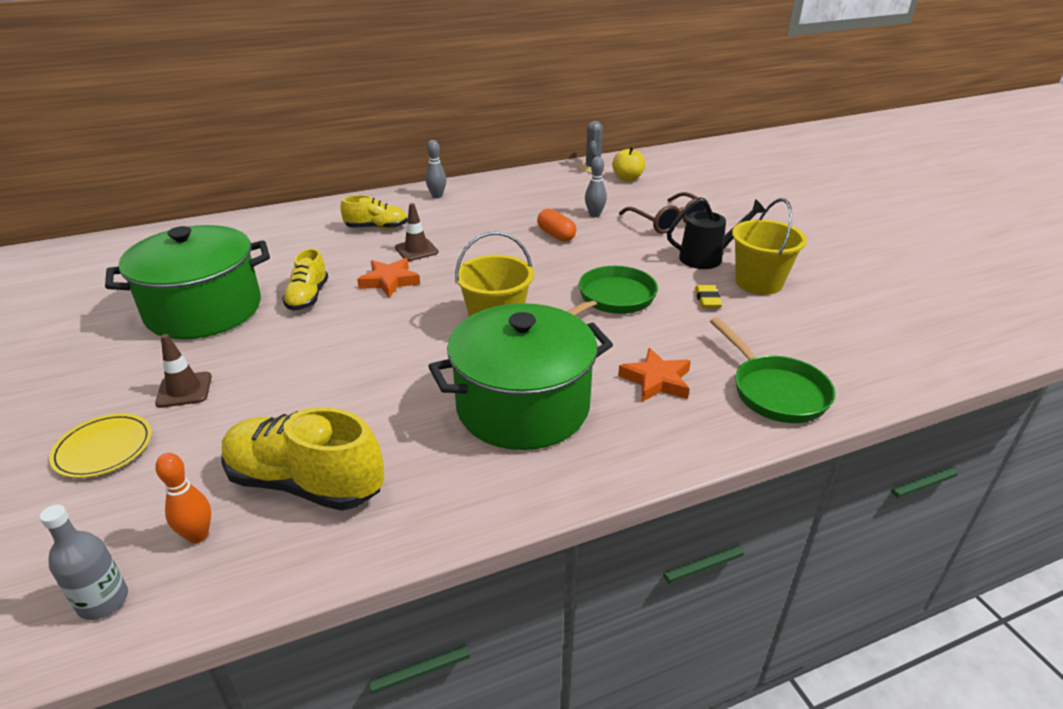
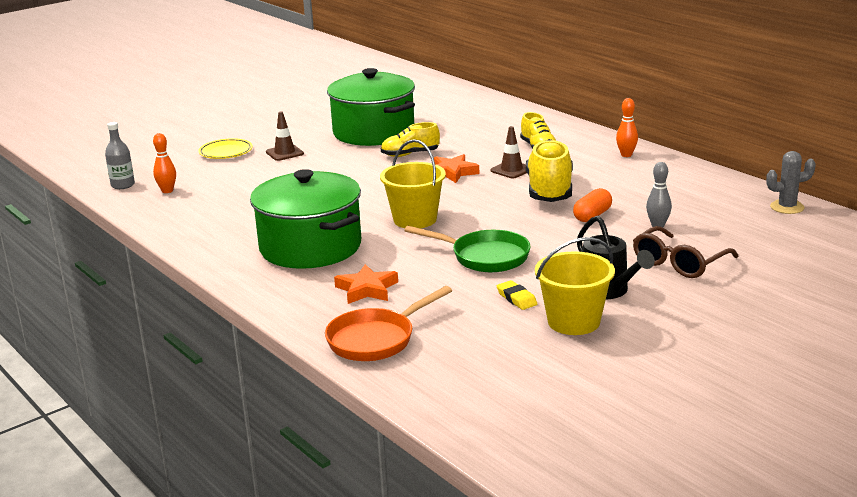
camera: 75 degrees right, 10 degrees down
yellow shoe [221,407,384,511] -> yellow shoe moved to [526,139,573,202]
grey bowling pin [425,140,446,198] -> orange bowling pin [616,98,638,157]
yellow apple [612,146,645,181] -> none
yellow eraser [695,285,722,308] -> yellow eraser turned 75 degrees clockwise [497,280,537,310]
green pan [710,317,835,423] -> orange pan [325,286,452,361]

